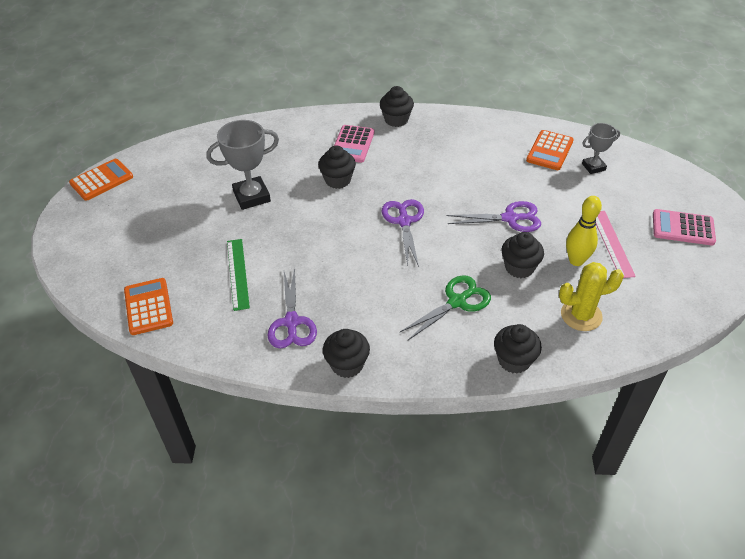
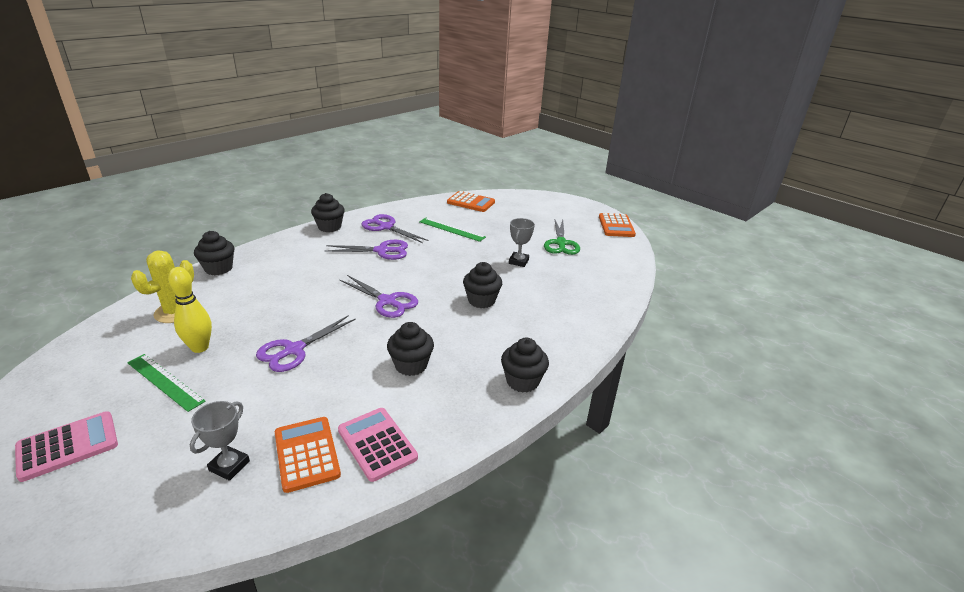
camera: 130 degrees right, 15 degrees down
grey trophy [206,120,279,210] -> grey trophy [509,218,535,267], size x0.59
pink calculator [334,125,374,163] -> pink calculator moved to [338,408,418,482]
green scissors [400,275,491,340] -> green scissors moved to [544,220,580,255]
black cupcake [501,232,544,278] -> black cupcake moved to [387,322,434,376]
pink ruler [596,211,636,278] -> green ruler [127,354,206,412]
none -> purple scissors [325,240,408,260]

